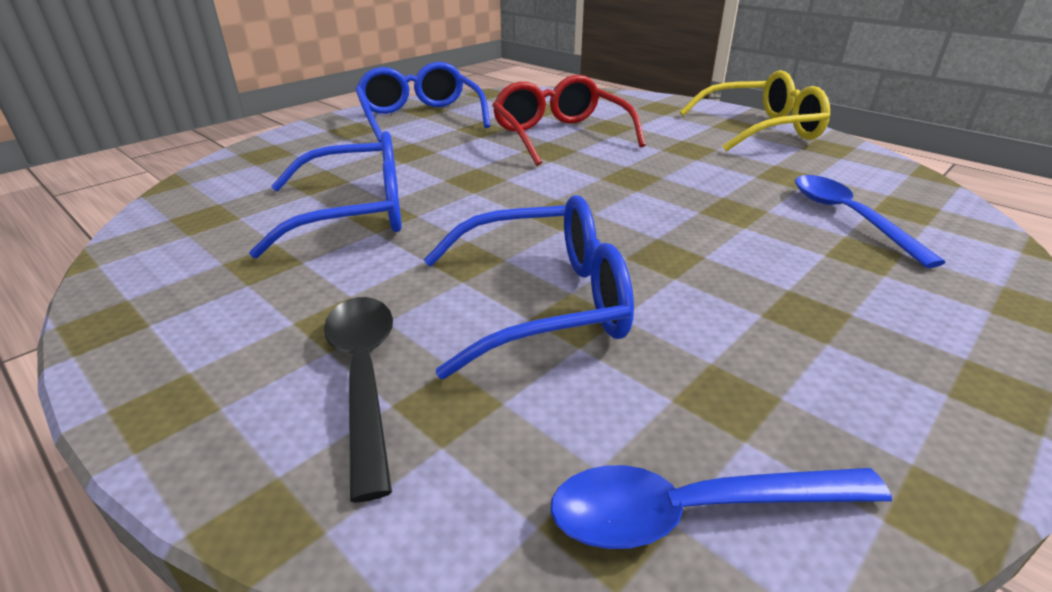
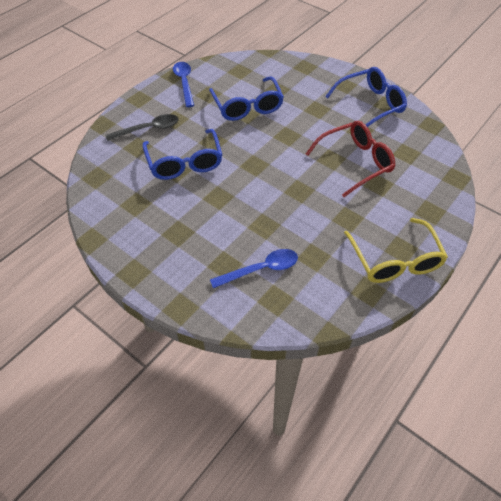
camera: 85 degrees right, 20 degrees up
blue spoon [551,465,892,549] -> blue spoon moved to [173,62,194,107]

